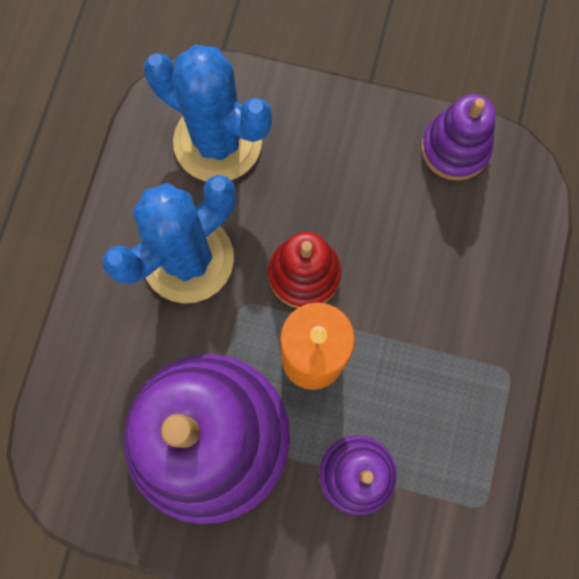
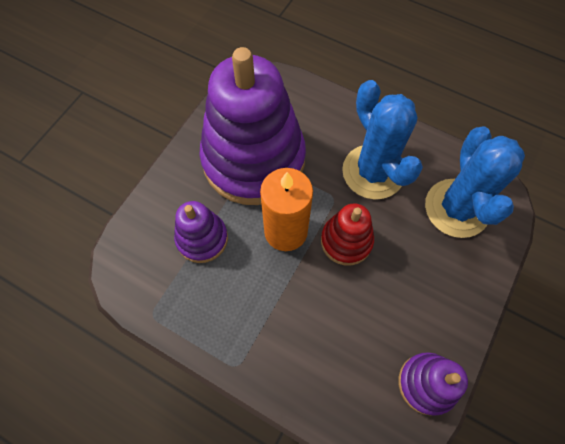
camera: 105 degrees right, 10 degrees down
blue cactus [144,44,272,182] -> blue cactus turned 45 degrees counterclockwise [425,127,525,238]

